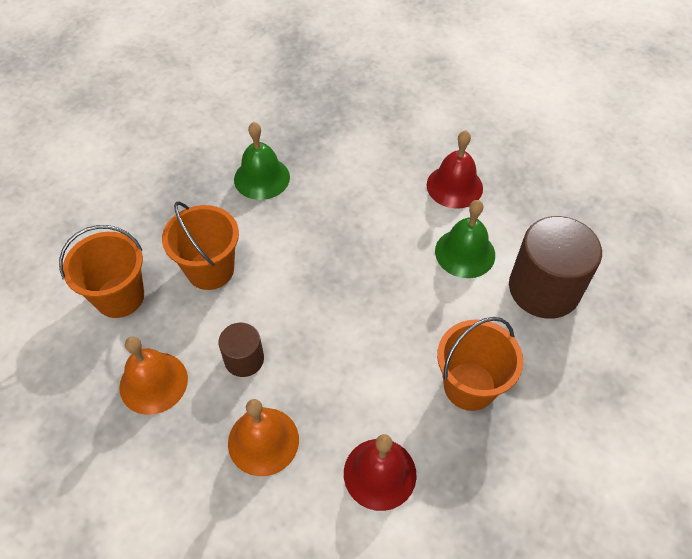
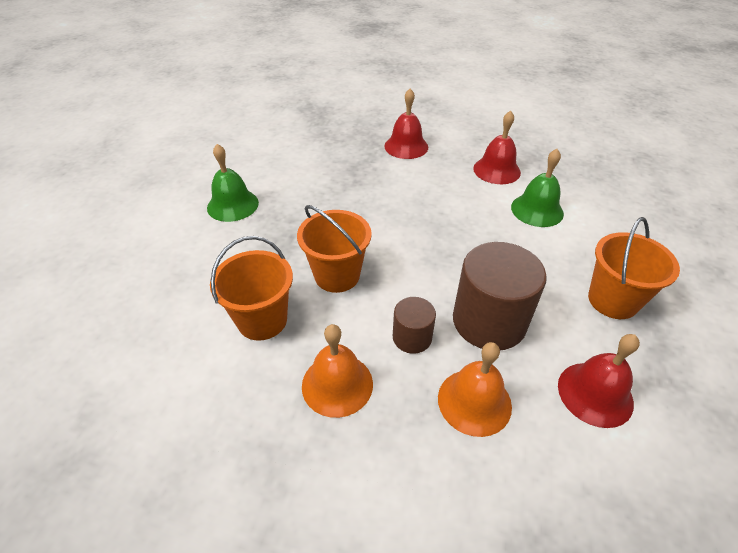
camera: 20 degrees left, 10 degrees down
green bell [234,122,290,200] -> green bell moved to [207,144,259,222]
brown cylinder [509,216,602,319] -> brown cylinder moved to [453,242,547,350]
none -> red bell [384,89,428,159]

